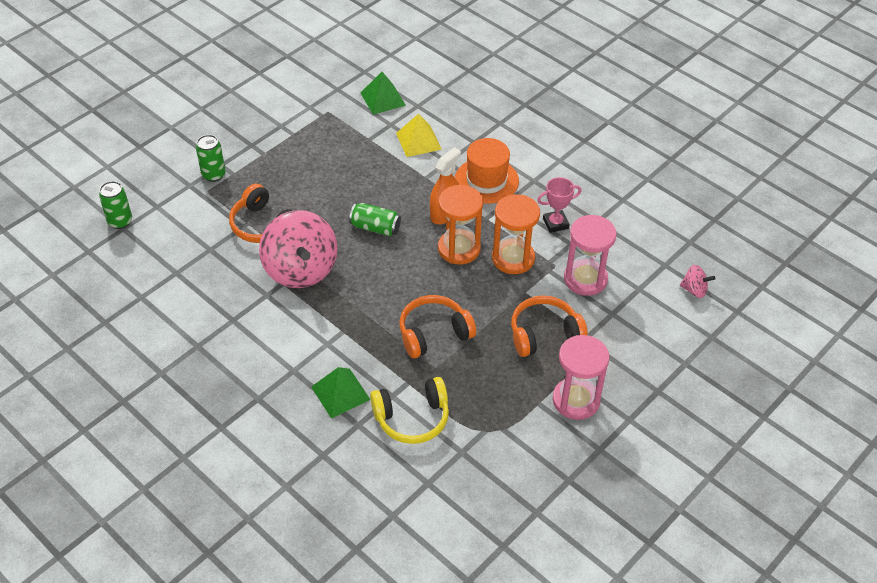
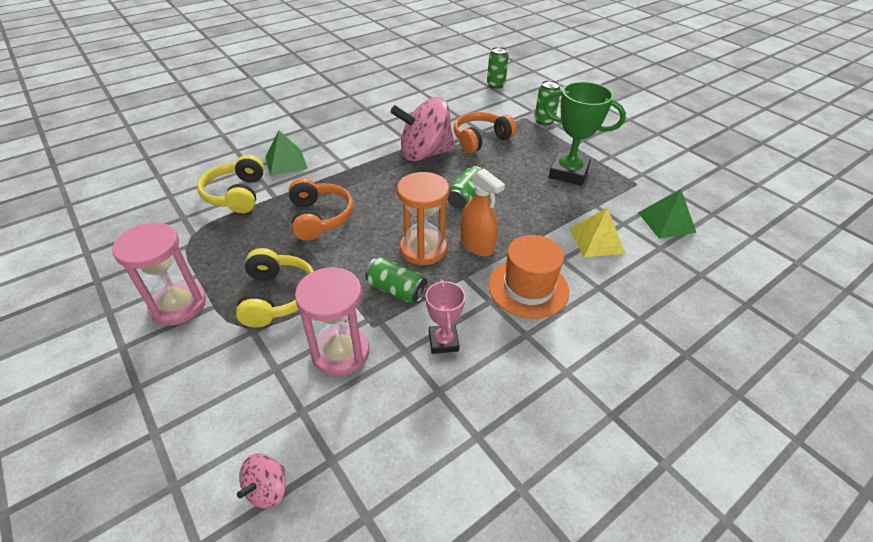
camera: 100 degrees right, 5 degrees down
orange hourglass [492,194,540,274] -> green can [365,257,428,303]
orange headphones [511,296,588,357] -> yellow headphones [236,248,314,328]
none -> green trophy [543,82,626,186]

